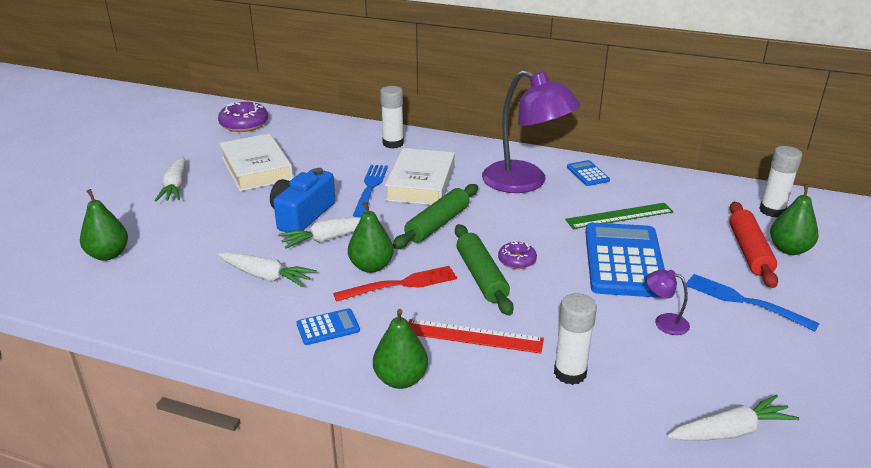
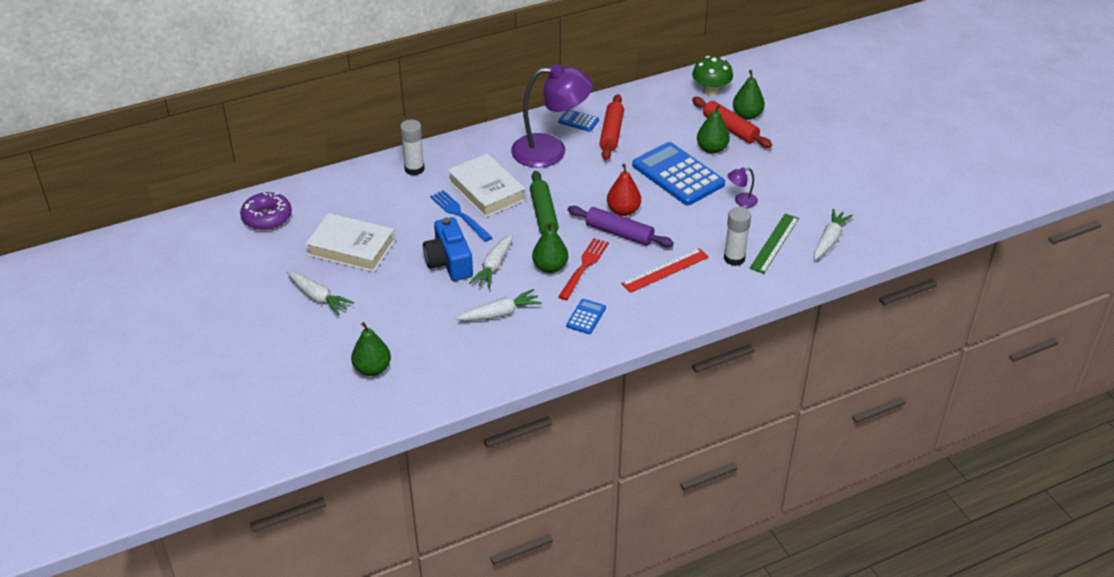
camera: 45 degrees left, 10 degrees up
green pear [373,309,428,389] -> green pear moved to [697,104,730,154]
green rolling pin [455,224,514,316] -> purple rolling pin [568,206,674,247]
purple donut [498,241,537,269] -> red pear [607,164,641,216]
green ruler [565,203,673,229] -> green ruler moved to [749,214,799,274]
blue fork [686,274,820,331] -> none
white glue stick [759,146,802,218] -> green mushroom [692,56,733,96]
none -> red rolling pin [599,94,624,160]

